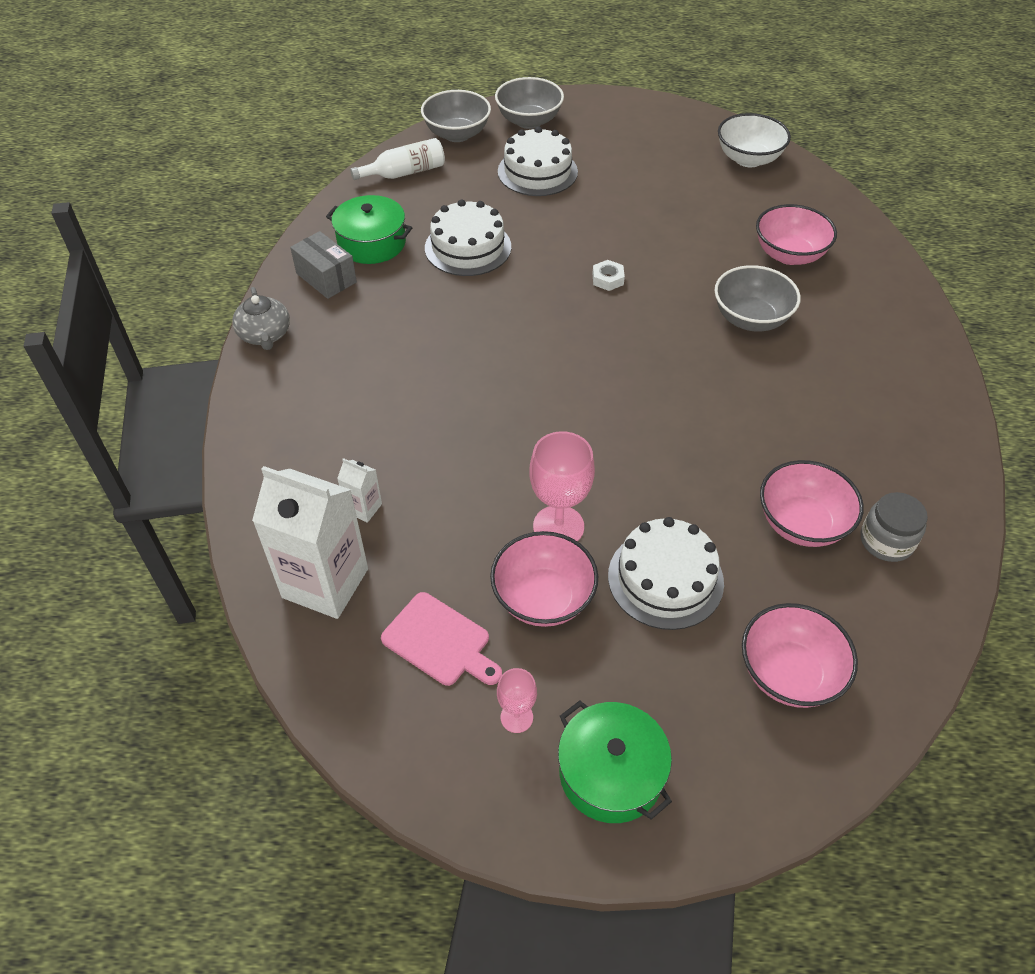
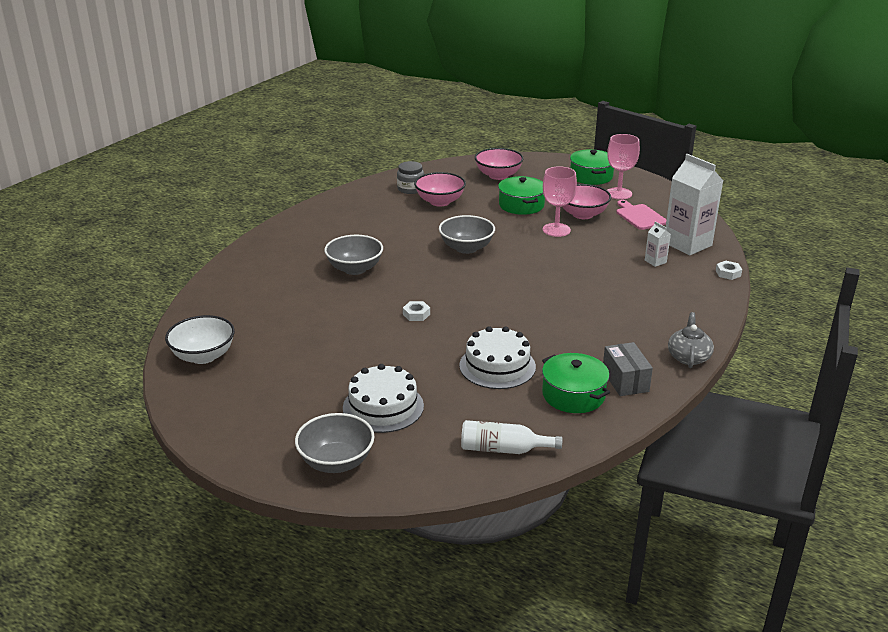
camera: 150 degrees left, 20 degrees down
grey bowl [421,90,491,142] -> grey bowl moved to [439,215,495,254]
pink goblet [497,668,537,733] -> pink goblet [607,134,640,200], size x1.80
white cake [608,517,724,630] -> green pot [498,176,545,215]
pink bowl [756,204,837,265] -> none
none -> white nut [716,261,742,280]

